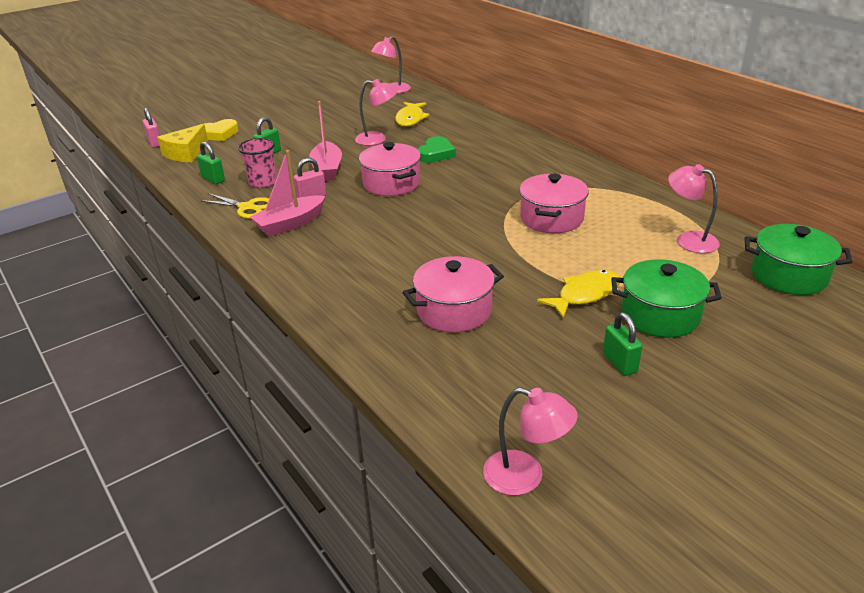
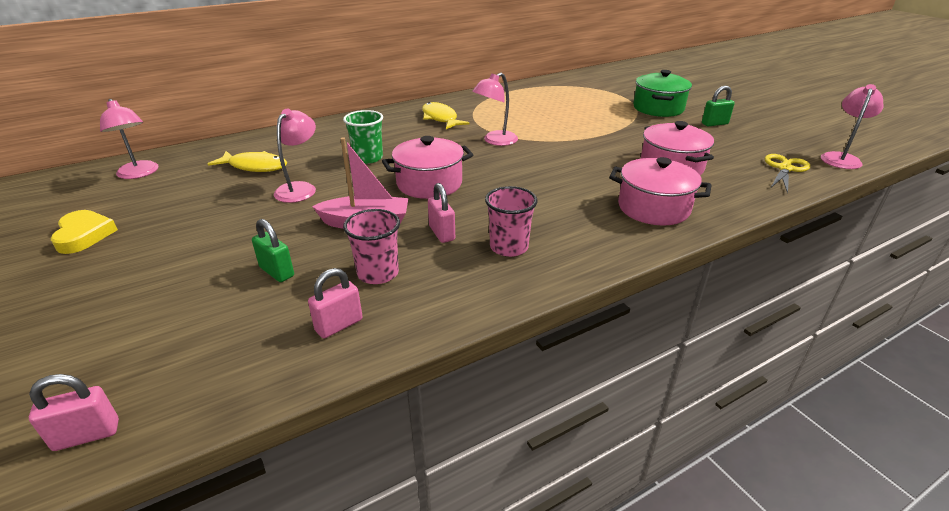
camera: 85 degrees left, 0 degrees up
yellow cheese [157,124,208,162] -> none
green padlock [197,141,225,184] -> pink padlock [308,268,363,338]
yellow scissors [199,193,269,219] -> yellow scissors moved to [765,154,810,194]
yellow heart [204,119,239,141] -> yellow heart moved to [51,210,118,254]
pink boat [250,150,325,237] -> pink cup [485,186,538,257]
green heart [418,136,456,163] -> green cup [343,110,383,164]
pink pot [519,174,589,233] -> pink pot moved to [609,157,712,225]
yellow fish [537,270,620,318] -> yellow fish moved to [422,102,469,129]
pink lamp [668,164,720,253] -> pink lamp moved to [472,73,518,146]
green pot [745,224,852,295] -> none

